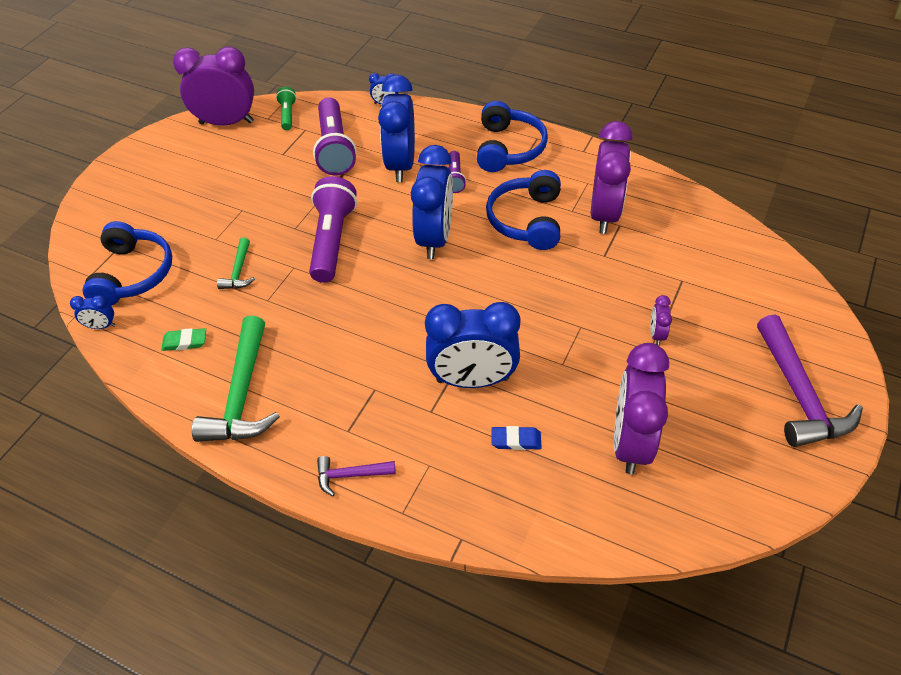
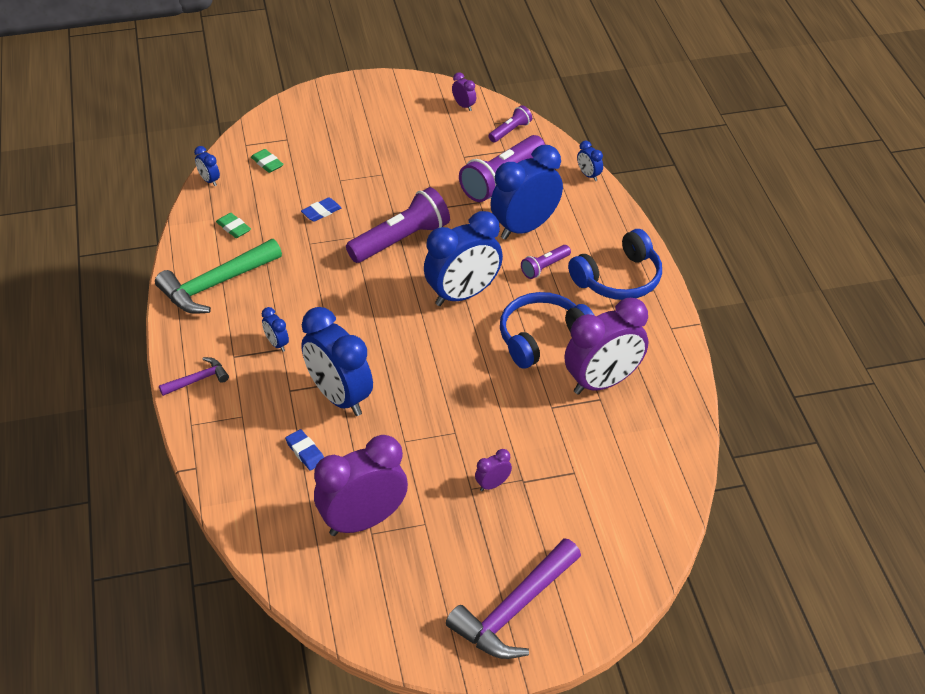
camera: 50 degrees right, 5 degrees down
blue headphones [83,221,172,306] -> green eraser [251,149,284,173]
purple clock [173,46,254,126] -> purple clock [452,72,476,111], size x0.42
green hammer [217,238,255,289] -> blue eraser [301,198,341,222]
green flashlight [276,87,297,130] -> purple flashlight [488,105,532,143]
purple hammer [317,456,396,496] -> purple hammer turned 105 degrees clockwise [159,357,229,396]
none -> blue clock [262,307,289,352]

